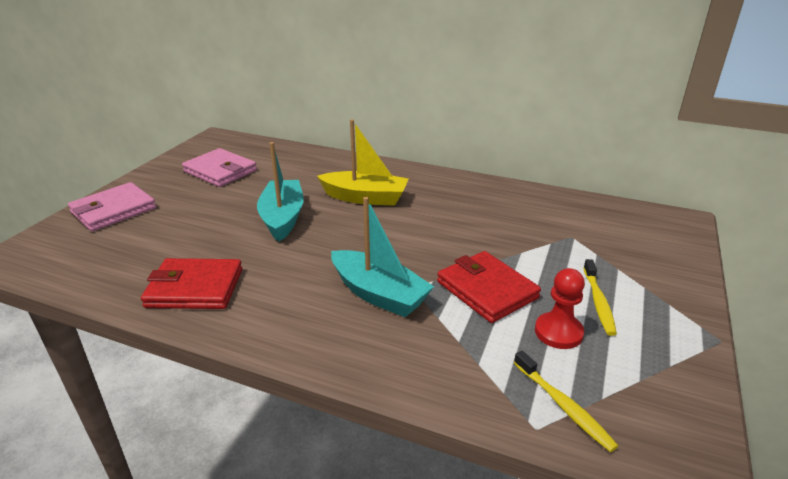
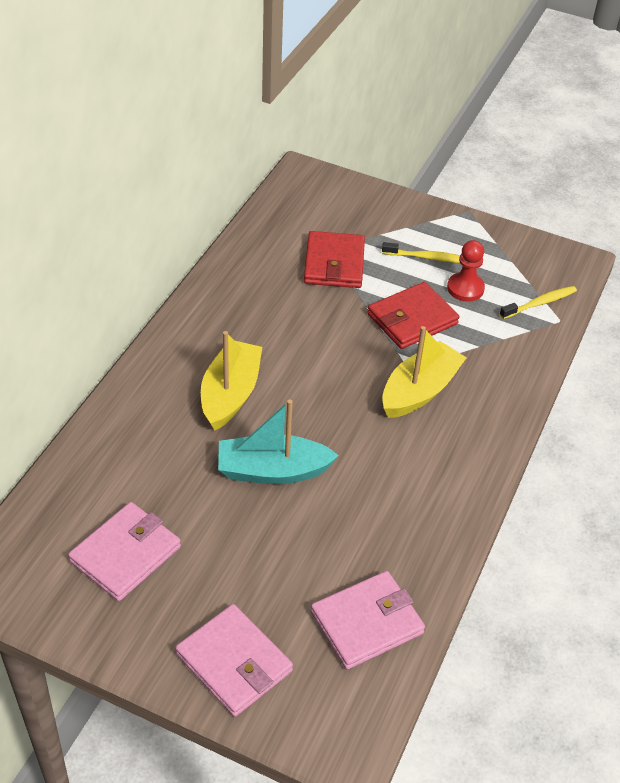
camera: 90 degrees left, 15 degrees up
red wallet [141,258,242,309] -> red wallet moved to [304,231,365,288]
turquoise boat [331,197,434,317] -> yellow boat [382,326,467,418]
none -> pink wallet [311,571,425,670]

